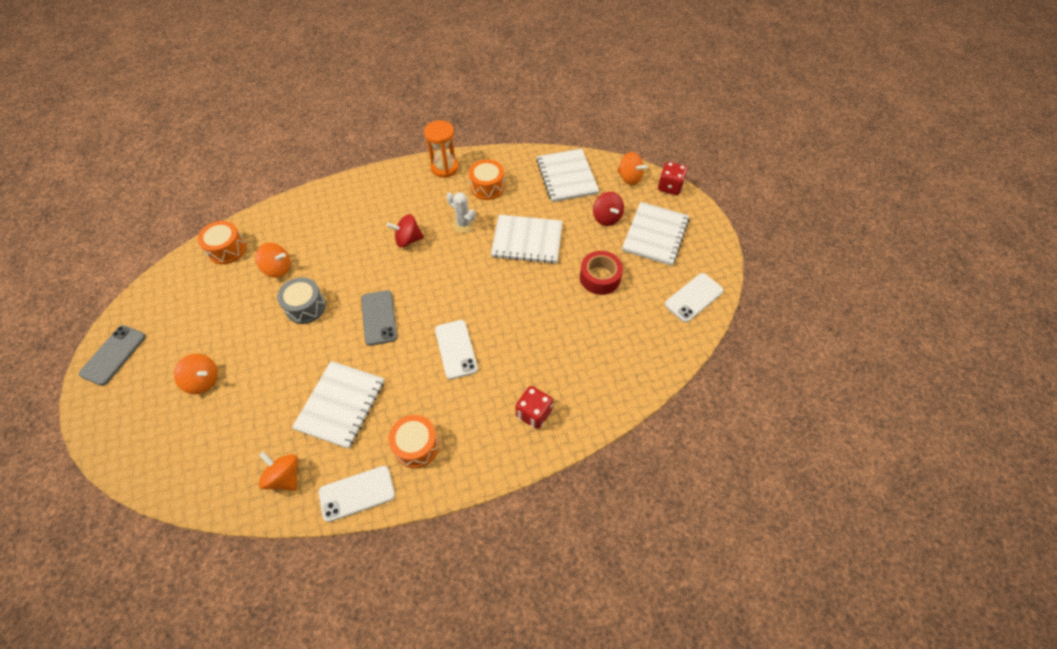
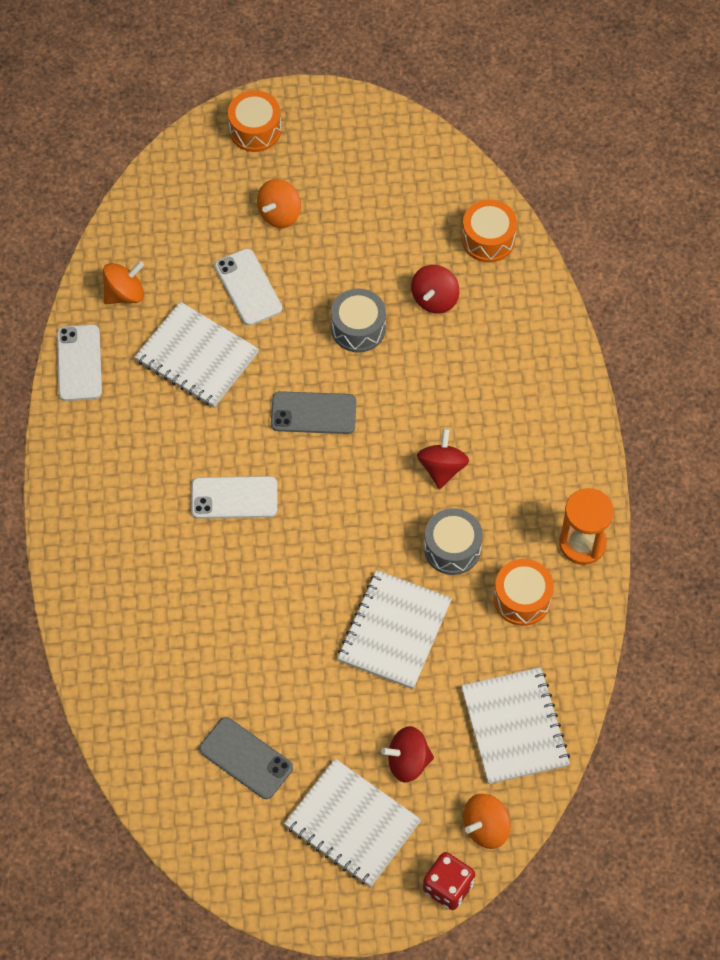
camera: 105 degrees right, 5 degrees up
grey phone [79,325,146,386] -> grey phone moved to [199,717,293,799]
orange spinning top [255,243,290,278] -> red spinning top [411,265,459,314]
orange drum [389,415,439,468] -> orange drum moved to [228,90,281,152]
white cactus [447,192,476,233] -> grey drum [424,508,483,575]
red dice [515,386,553,429] -> none
white notebook [536,148,599,202] -> white notebook turned 75 degrees clockwise [461,667,570,784]
red tape [580,251,623,295] -> none
white phone [665,273,723,322] -> white phone moved to [215,248,282,326]

